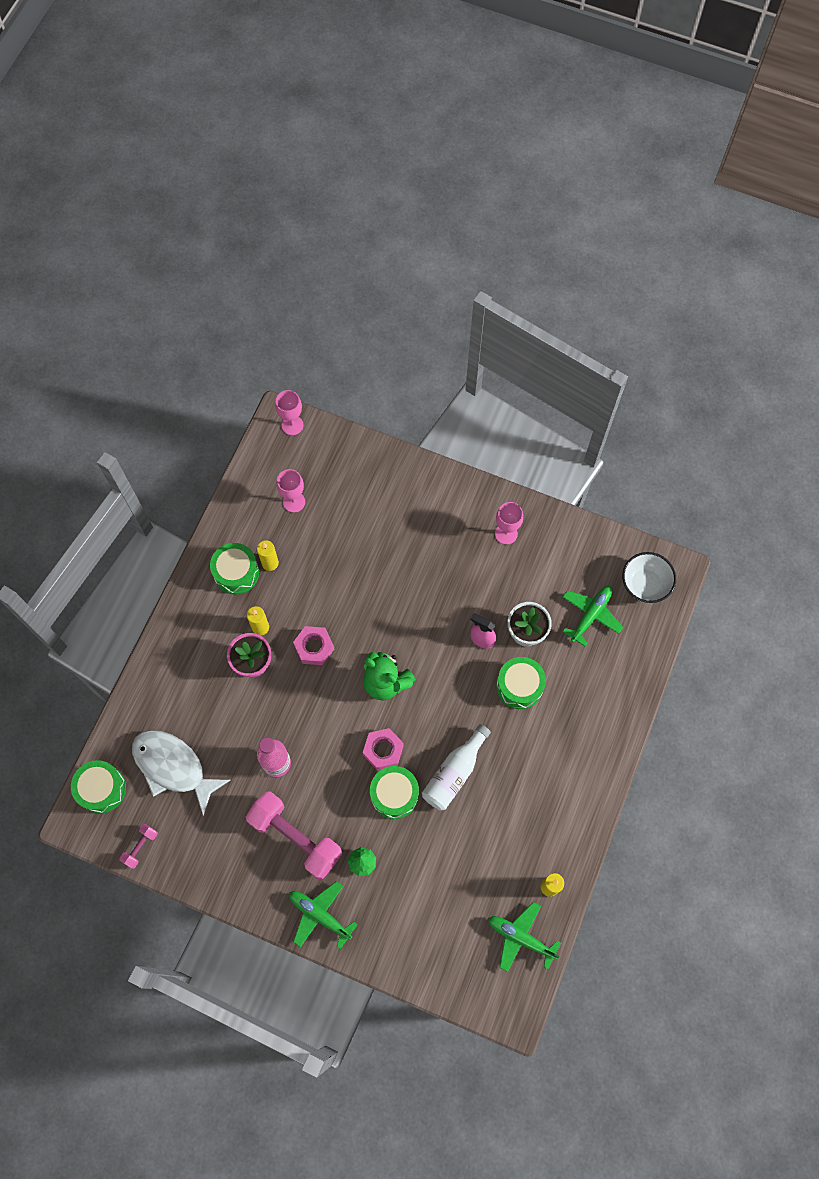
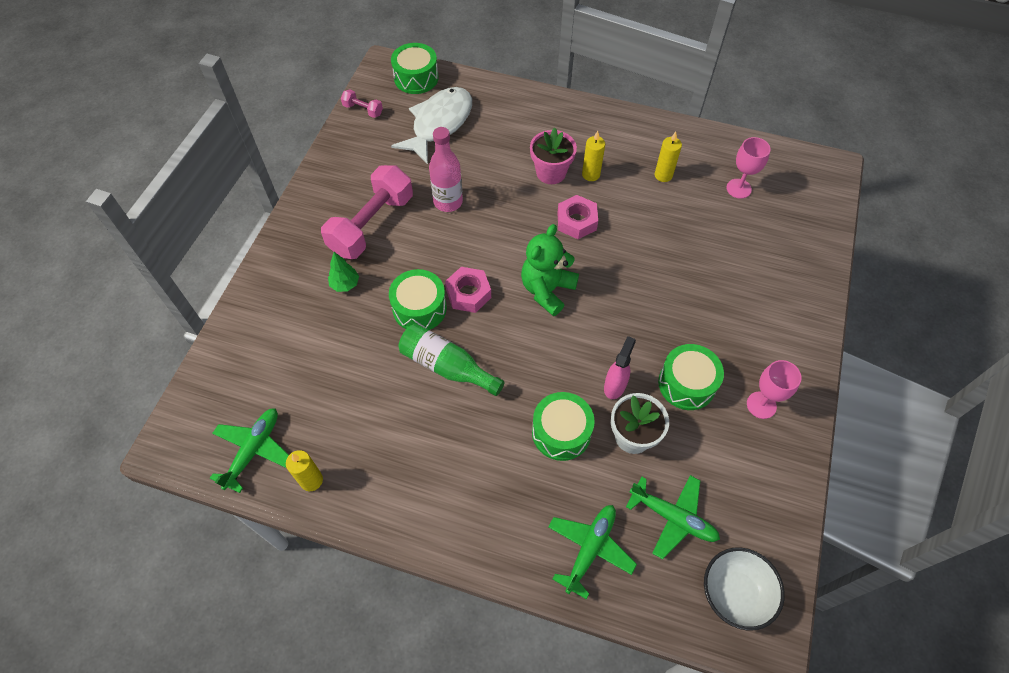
camera: 85 degrees right, 10 degrees down
green drum [210,543,259,594] -> green drum moved to [658,344,724,410]
pink goblet [275,390,303,435] -> none
green plane [289,881,358,949] -> green plane moved to [548,505,637,599]
white bottle [422,724,491,811] -> green bottle [399,324,505,396]

